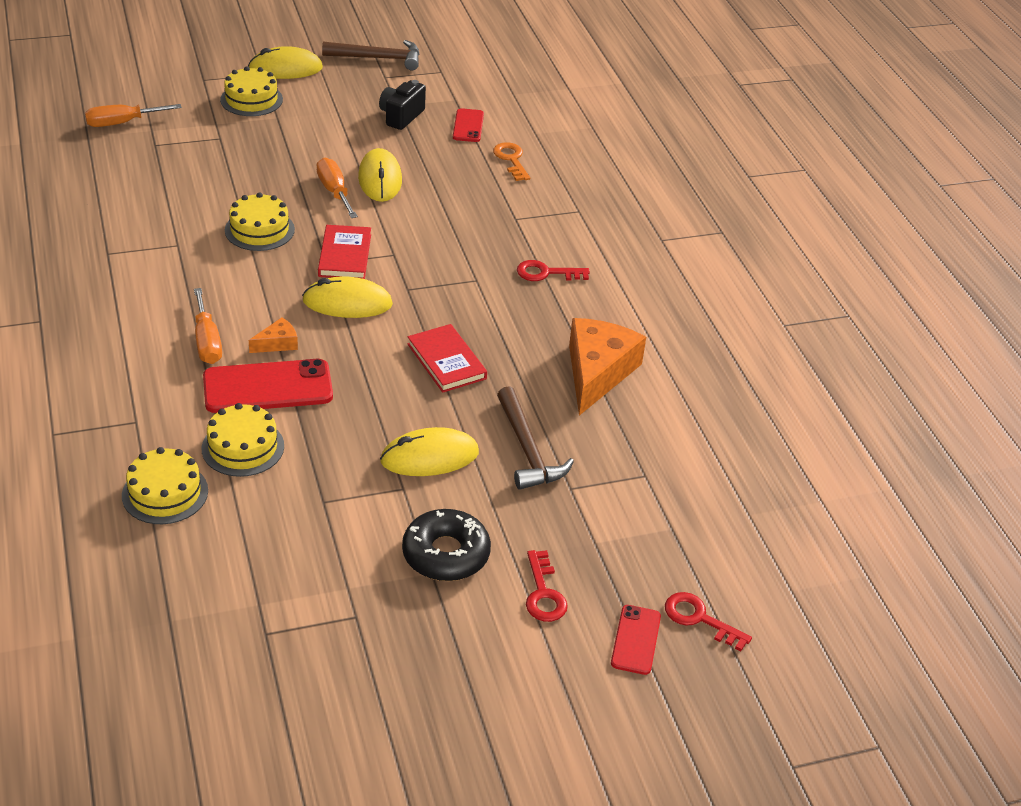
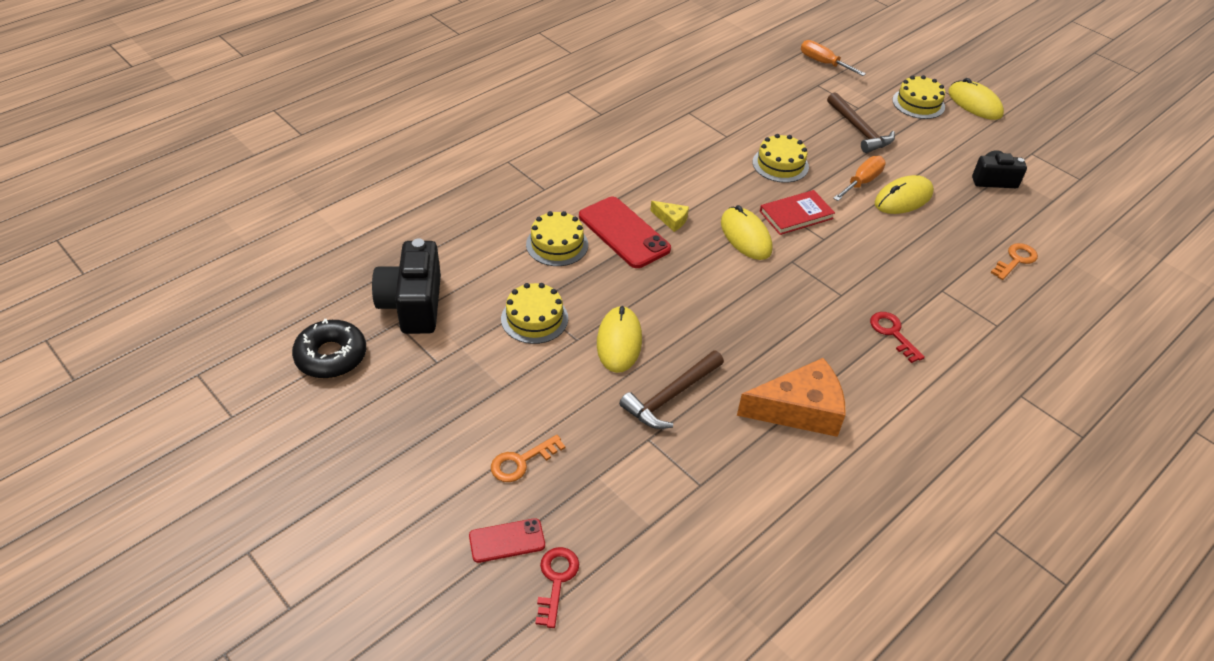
camera: 65 degrees right, 5 degrees up
yellow cake [122,447,208,524] -> yellow cake moved to [501,283,568,344]
orange screwdriver [194,288,222,364] -> none
orange cheese [249,317,298,353] -> yellow cheese [650,201,689,232]
brown hammer [322,40,419,71] -> brown hammer moved to [827,92,895,153]
yellow mouse [380,427,479,476] -> yellow mouse turned 45 degrees clockwise [597,306,642,373]
black donut [402,509,491,581] -> black donut moved to [292,319,366,378]
red book [407,324,487,393] -> none
red phone [453,108,484,142] -> none
red key [526,550,568,622] -> orange key [491,435,565,482]
none -> black camera [372,238,441,334]

